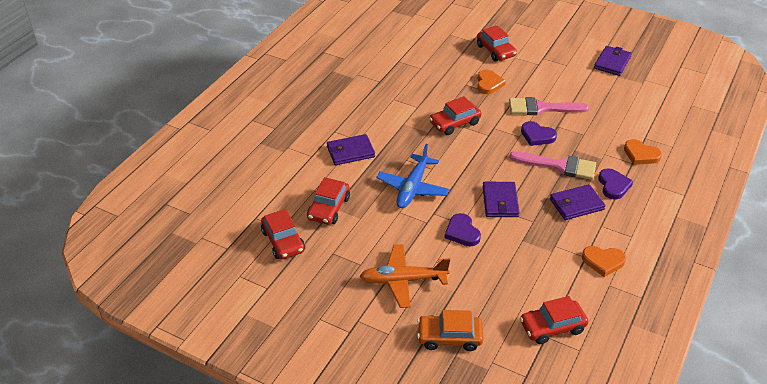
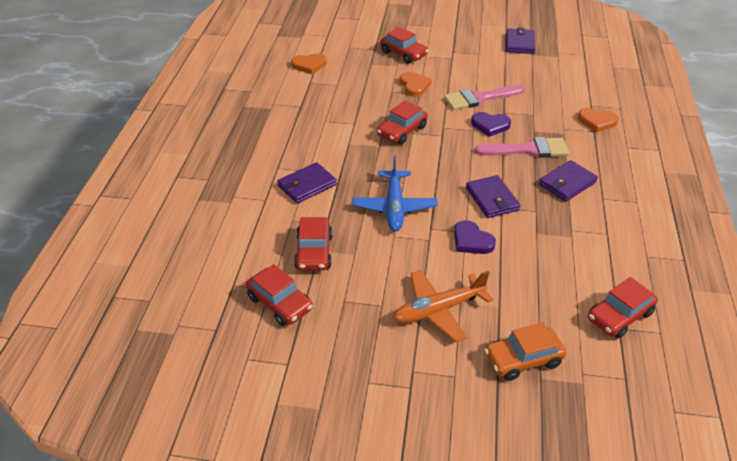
camera: 20 degrees left, 0 degrees up
orange heart [582,246,626,277] -> orange heart moved to [291,54,326,74]
purple heart [599,168,633,200] -> none

